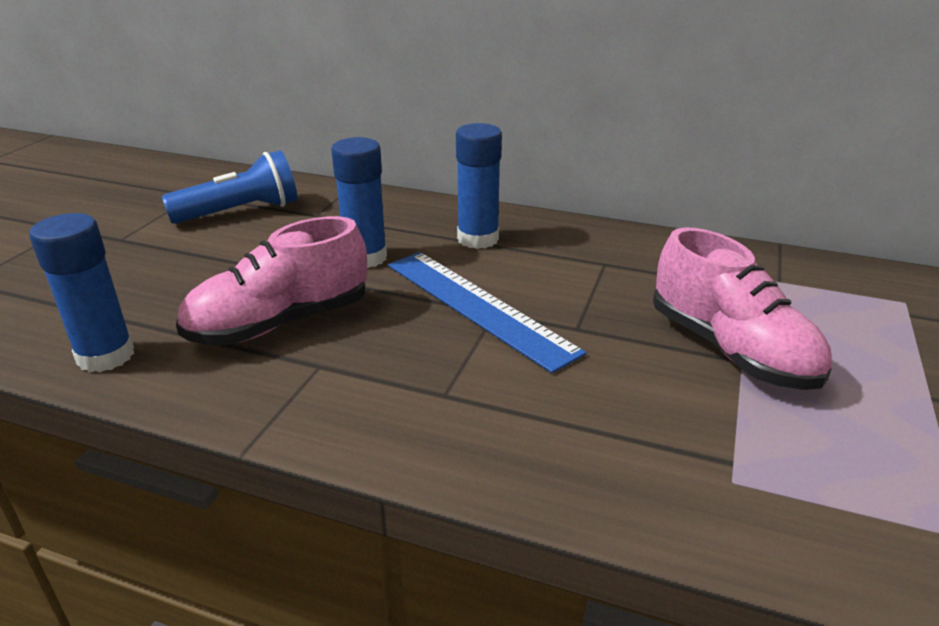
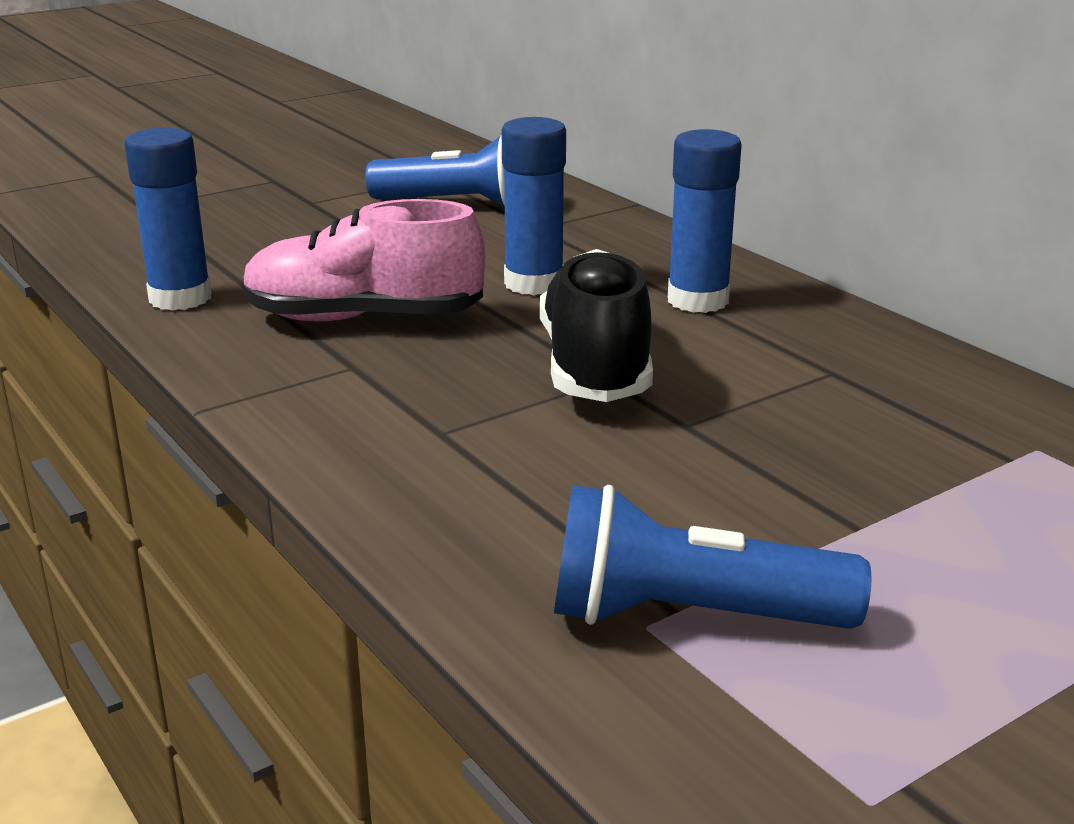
camera: 35 degrees right, 5 degrees down
blue ruler [388,252,586,373] -> black shoe [540,249,653,402]
pink shoe [653,227,832,390] -> none
none -> blue flashlight [554,485,871,629]

